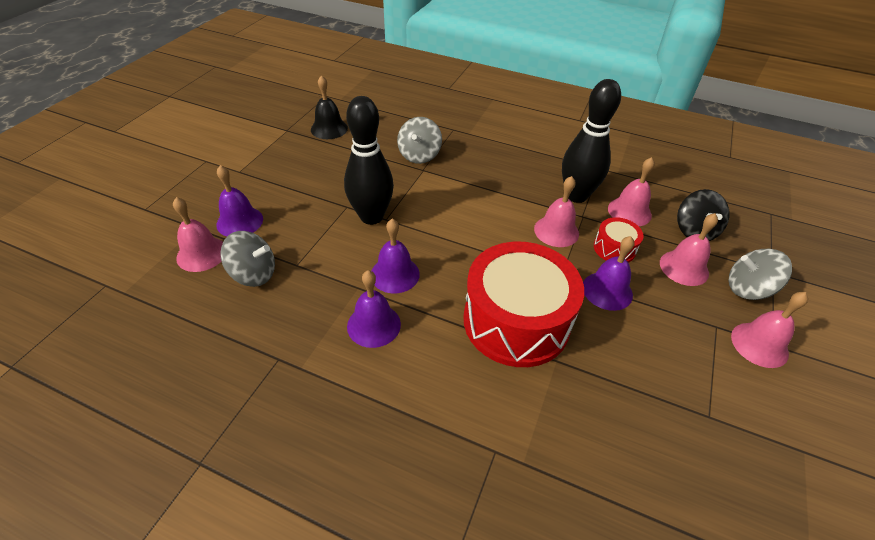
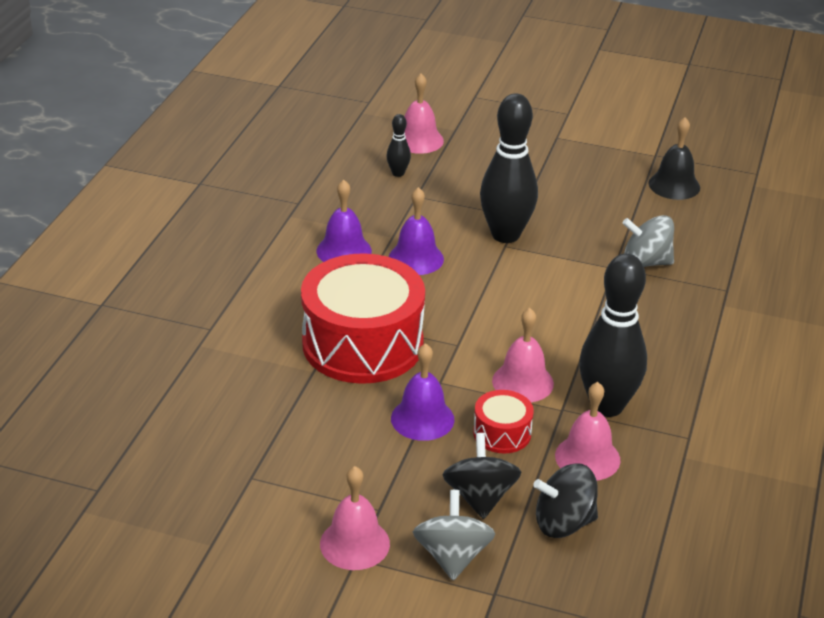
camera: 85 degrees right, 10 degrees down
purple bell [216,165,263,236] -> none
grey spinning top [220,231,275,287] -> black bowling pin [387,114,411,177]
pink bell [660,213,718,286] -> black spinning top [443,433,521,519]

